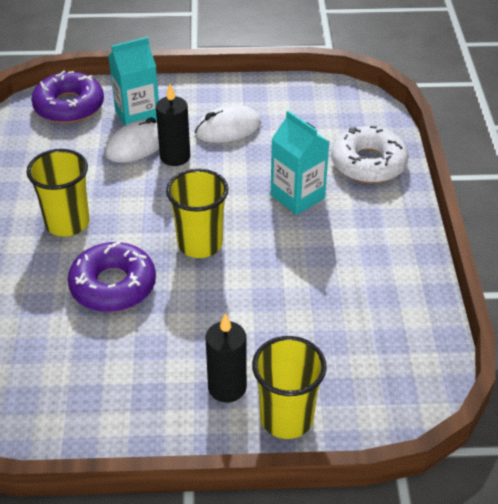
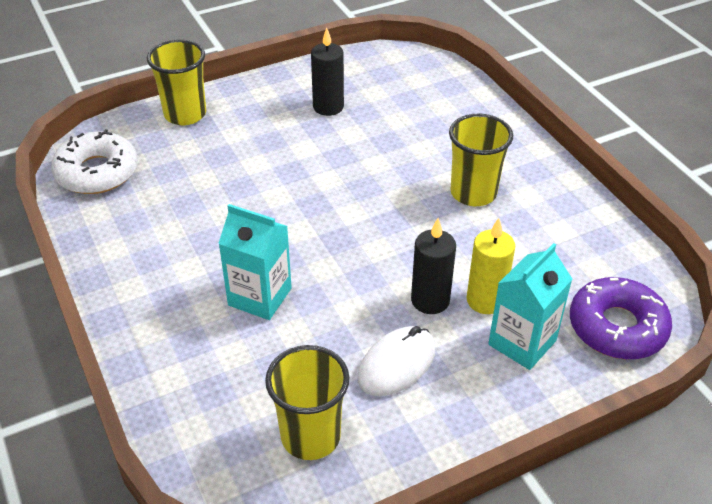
camera: 155 degrees right, 0 degrees up
purple donut [68,241,156,312] -> none
white mouse [105,117,159,163] -> yellow candle [466,218,515,314]
yellow cup [166,169,229,258] -> yellow cup moved to [265,345,350,460]
black candle [205,313,247,403] -> black candle moved to [311,28,344,116]
white donut [331,126,409,183] -> white donut moved to [51,129,138,194]

